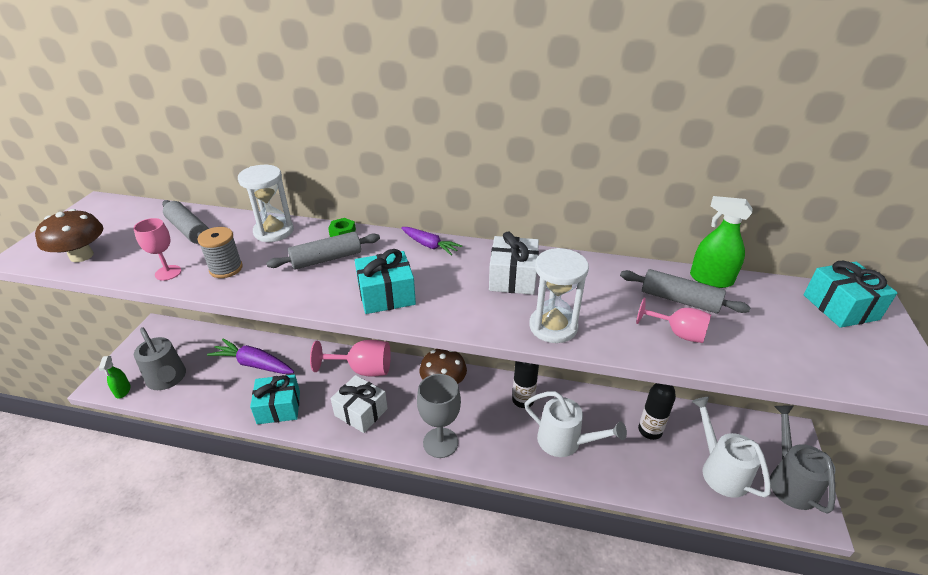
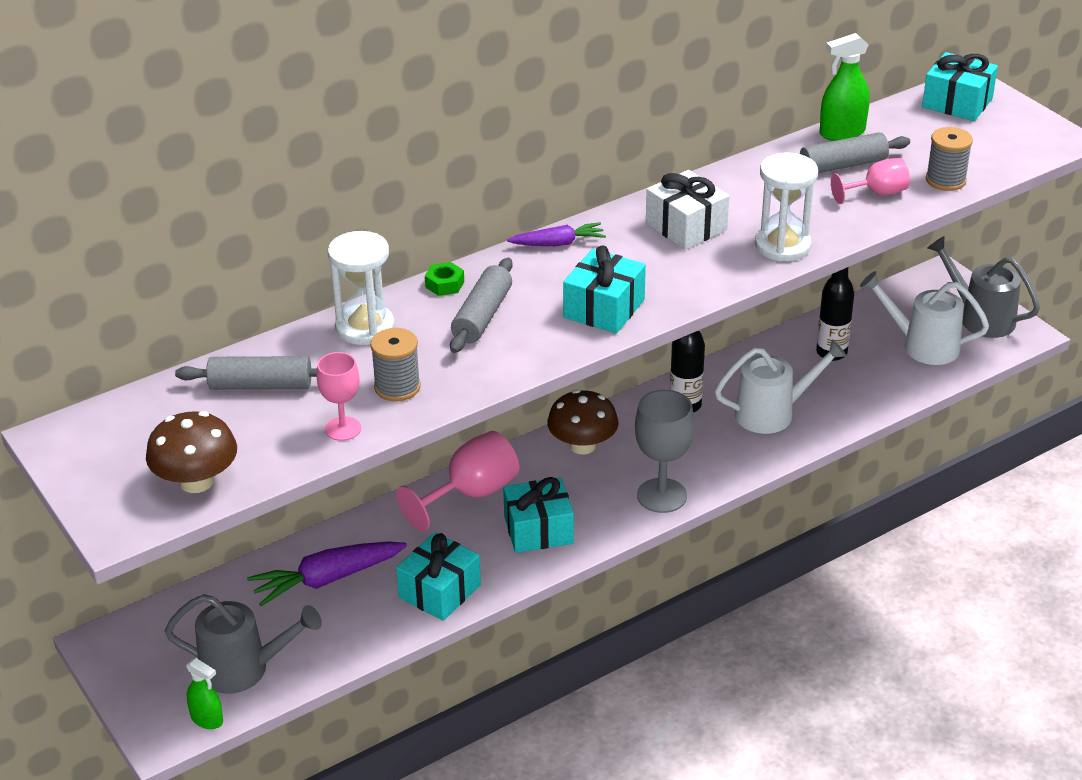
camera: 45 degrees left, 0 degrees up
white gift [331,375,388,433] -> turquoise gift [503,477,574,553]
none -> grey spool [926,127,973,191]

